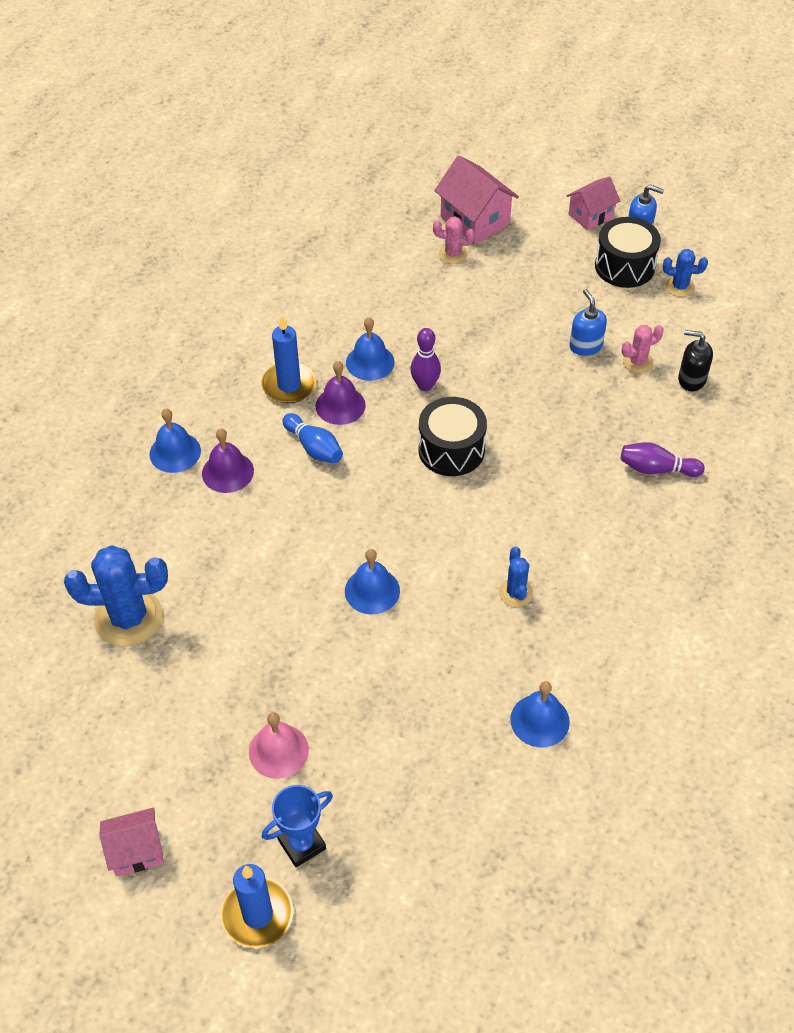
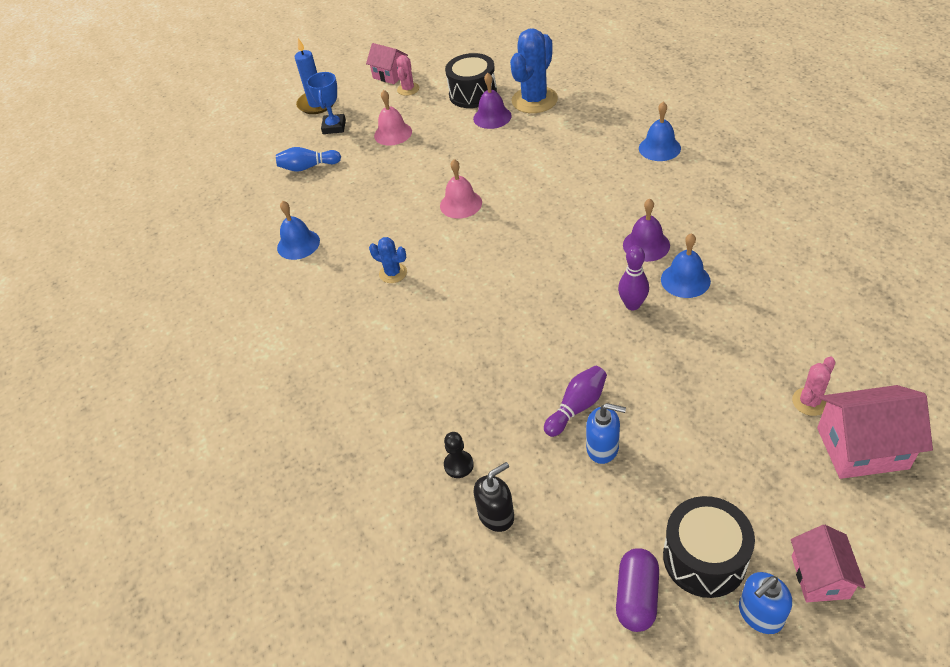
camera: 130 degrees right, 5 degrees down
pink house [99,808,164,877] -> pink house turned 75 degrees counterclockwise [366,43,408,84]
purple bell [202,428,254,493] -> purple bell moved to [473,73,512,129]
blue candle [261,316,316,403] -> none
blue bowling pin [282,413,343,464] -> blue bowling pin moved to [276,147,341,172]
blue bell [345,549,400,614] -> pink bell [440,159,482,219]
black drum [418,397,487,476] -> black drum moved to [445,53,497,108]
pink cactus [621,325,664,373] -> pink cactus moved to [396,55,419,96]
purple bowling pin [621,442,705,477] -> purple bowling pin moved to [544,366,607,437]
blue cactus [663,249,708,297] -> purple capsule [616,548,659,632]
none -> black pawn [444,432,474,478]

